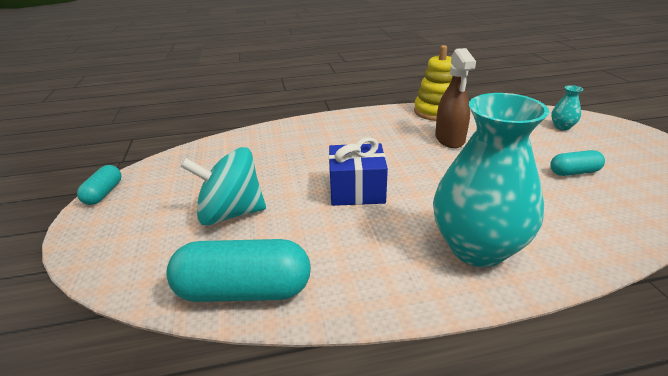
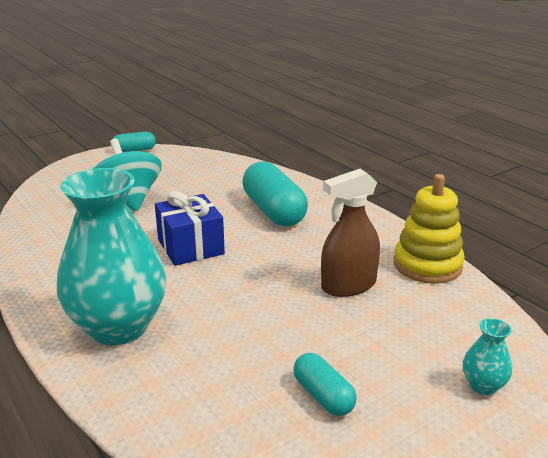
camera: 65 degrees right, 5 degrees down
turquoise capsule [166,239,311,302] -> turquoise capsule moved to [242,161,308,226]

